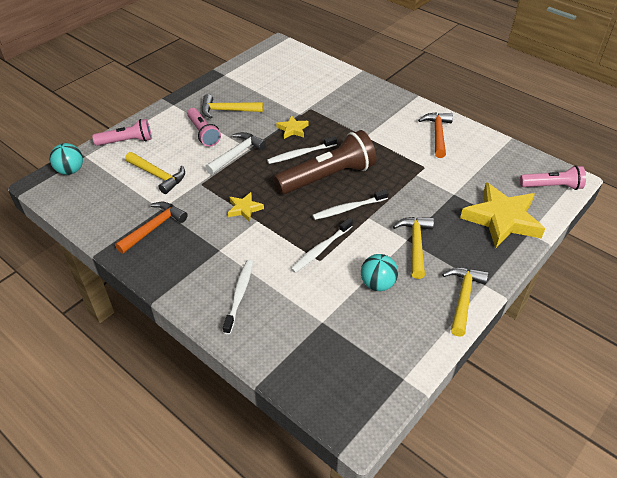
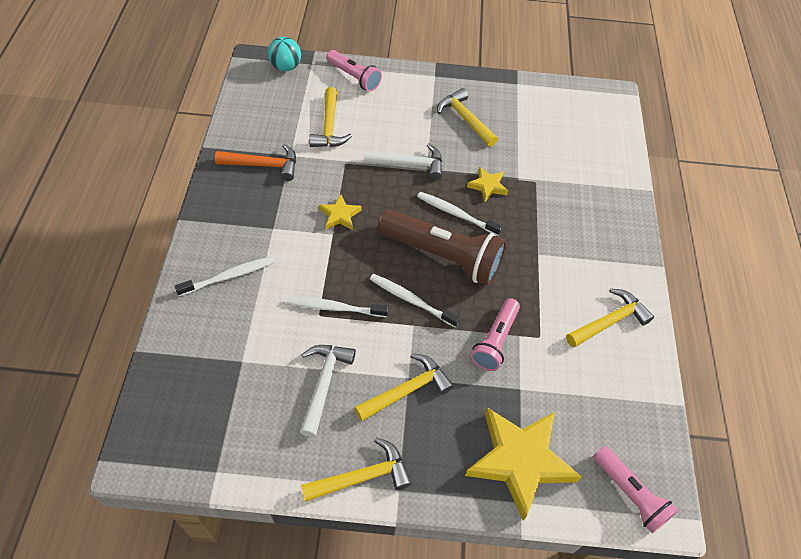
camera: 50 degrees right, 10 degrees up
pink flashlight [187,108,221,147] -> pink flashlight moved to [471,298,520,371]
turquoise ball [361,254,398,291] -> white hammer [300,345,356,437]
orange hammer [418,112,453,158] -> yellow hammer [566,289,654,348]

